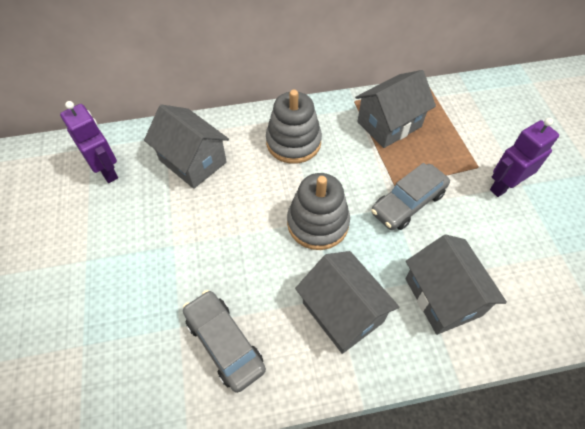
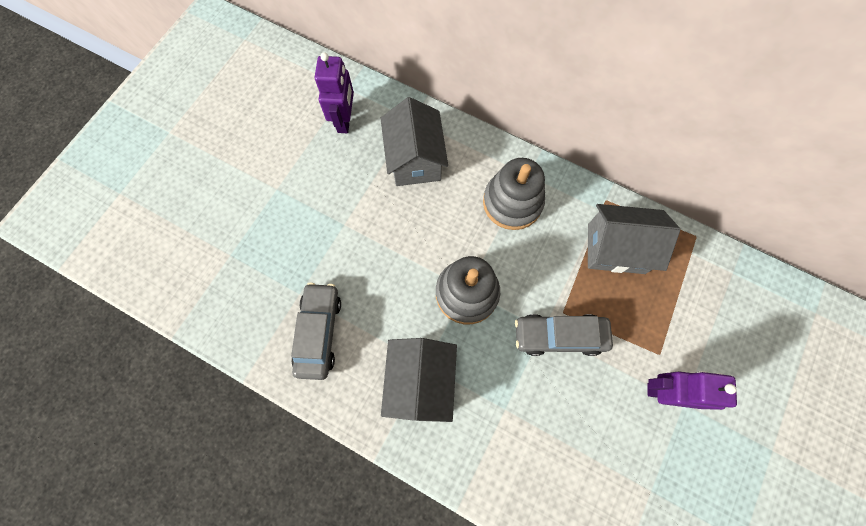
camera: 40 degrees right, 15 degrees up
grey house [405,234,507,335] -> none

